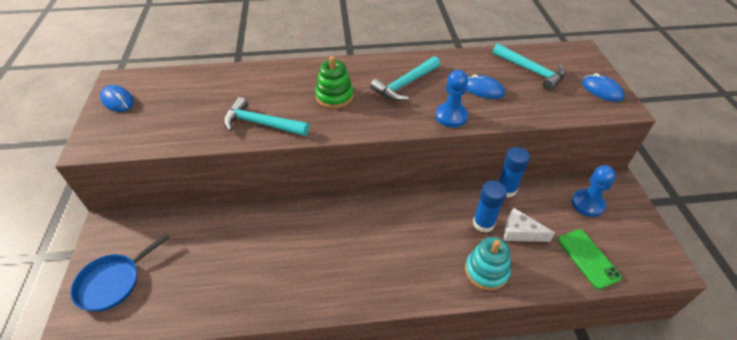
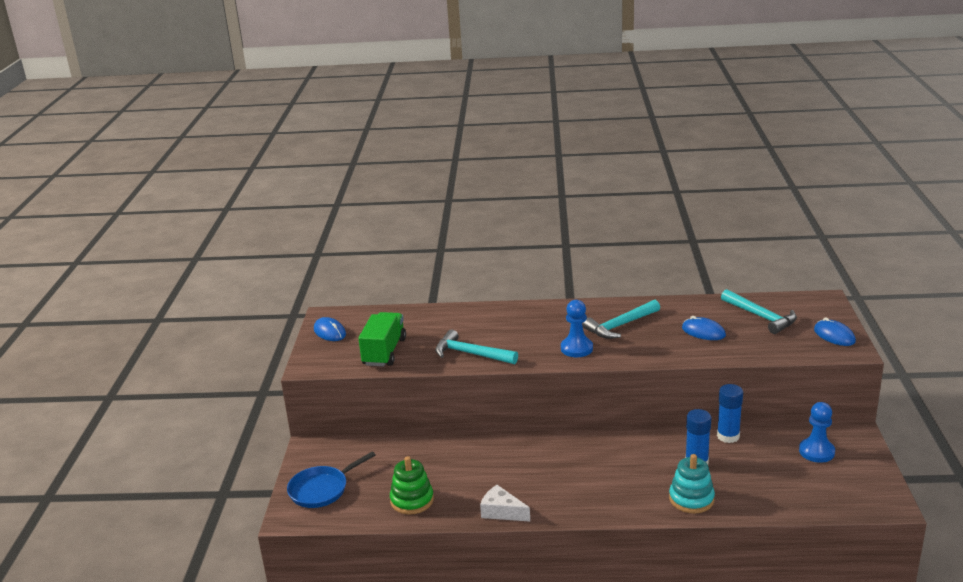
camera: 10 degrees right, 20 degrees down
green stacking toy [315,56,353,109] -> green stacking toy moved to [390,456,434,514]
blue pawn [435,70,468,128] -> blue pawn moved to [561,300,593,357]
white cheese [504,208,555,242] -> white cheese moved to [480,485,530,522]
green phone [558,229,622,289] -> none
none -> green truck [358,312,406,366]

